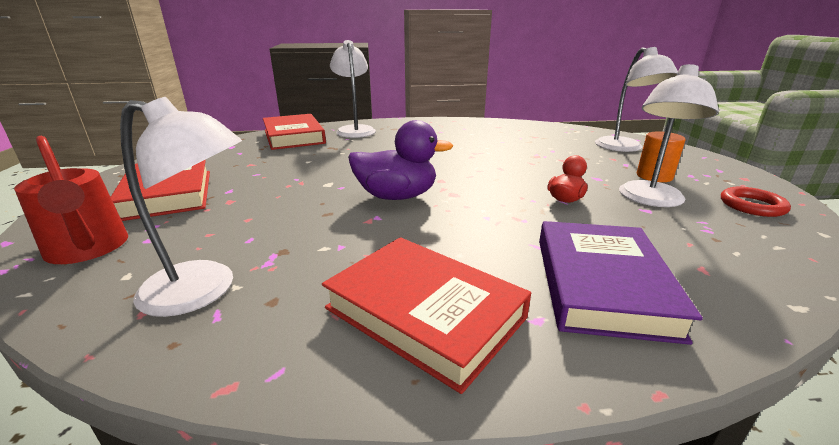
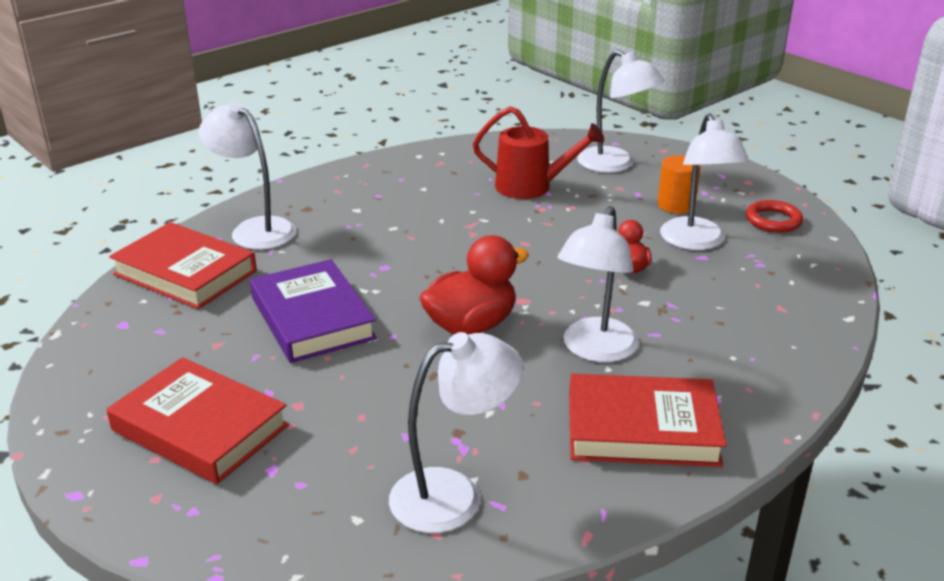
camera: 35 degrees left, 5 degrees up
red watering can [14,136,128,264] -> red watering can moved to [473,106,604,199]
purple duck [348,120,453,200] -> red duck [419,235,529,335]
purple book [539,221,703,345] -> purple book moved to [250,259,377,363]
none -> white lamp [558,206,639,362]

